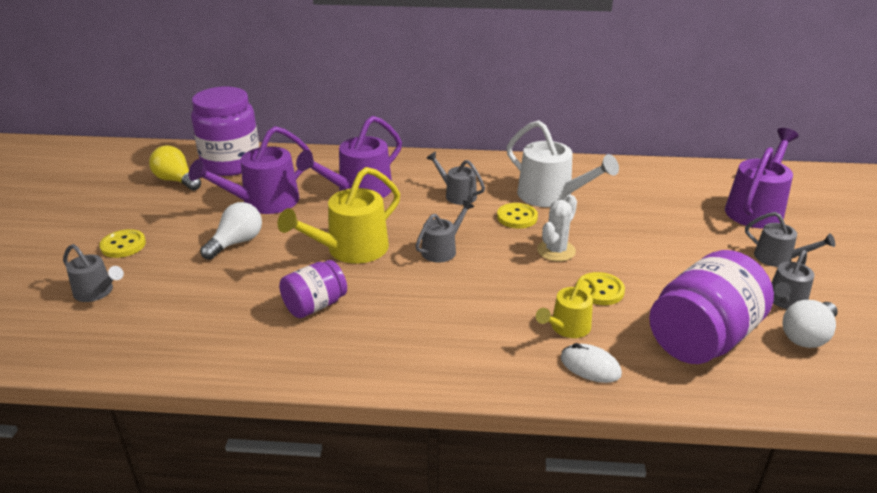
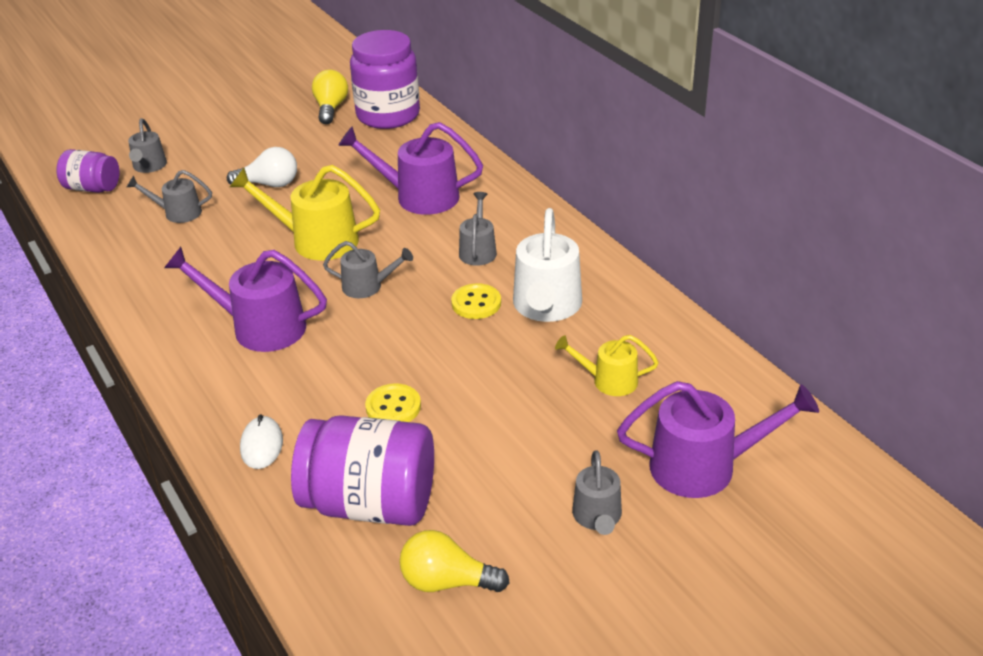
camera: 55 degrees right, 5 degrees up
yellow button [99,229,146,258] -> none
purple watering can [188,126,310,214] -> purple watering can moved to [164,247,327,352]
purple jar [279,260,347,318] -> purple jar moved to [57,149,119,193]
yellow watering can [536,276,596,338] -> yellow watering can moved to [555,335,659,396]
white cactus [537,195,577,261] -> none
grey watering can [772,250,815,309] -> grey watering can moved to [127,170,212,223]
white light bulb [783,300,838,348] -> yellow light bulb [399,530,510,592]

